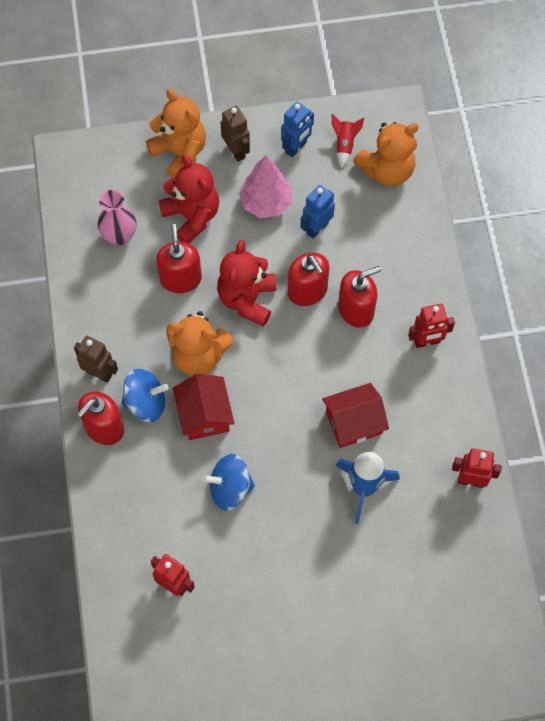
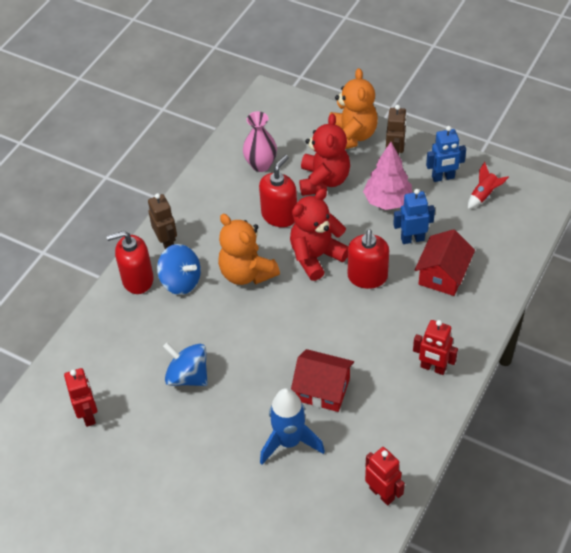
camera: 40 degrees right, 15 degrees down
red house [173,374,235,440] -> red house moved to [415,229,475,296]
red soap dispenser [338,266,381,328] -> none
orange teddy bear [353,122,419,186] -> none

